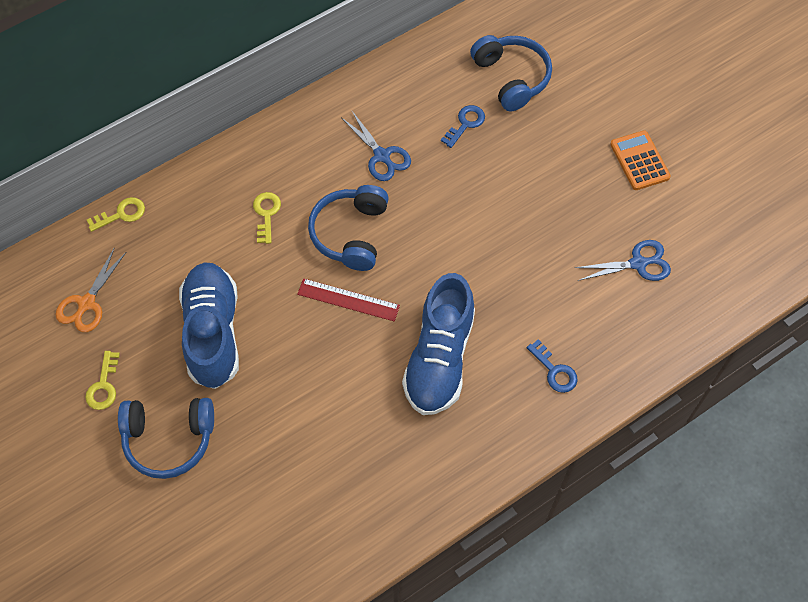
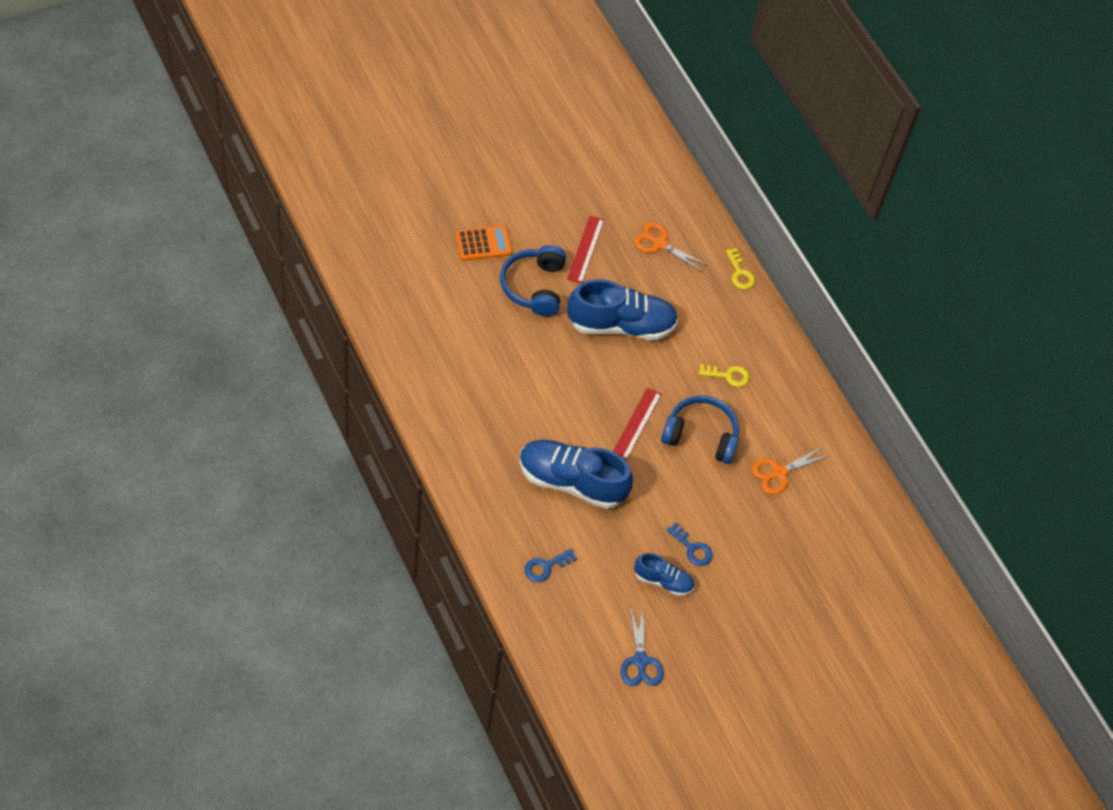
camera: 90 degrees right, 5 degrees down
yellow key [85,351,120,410] -> red ruler [567,215,604,284]
blue scissors [342,111,411,181] -> orange scissors [752,446,831,495]
blue key [441,105,485,148] -> blue key moved to [667,523,713,566]
blue headphones [470,35,552,112] -> none
orange calculator [610,130,671,190] -> orange calculator moved to [455,226,512,261]
none -> blue shoe [634,553,694,596]

